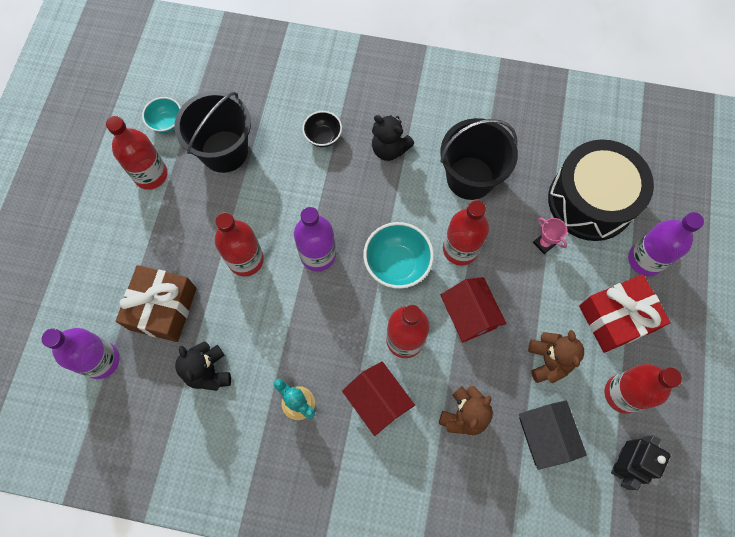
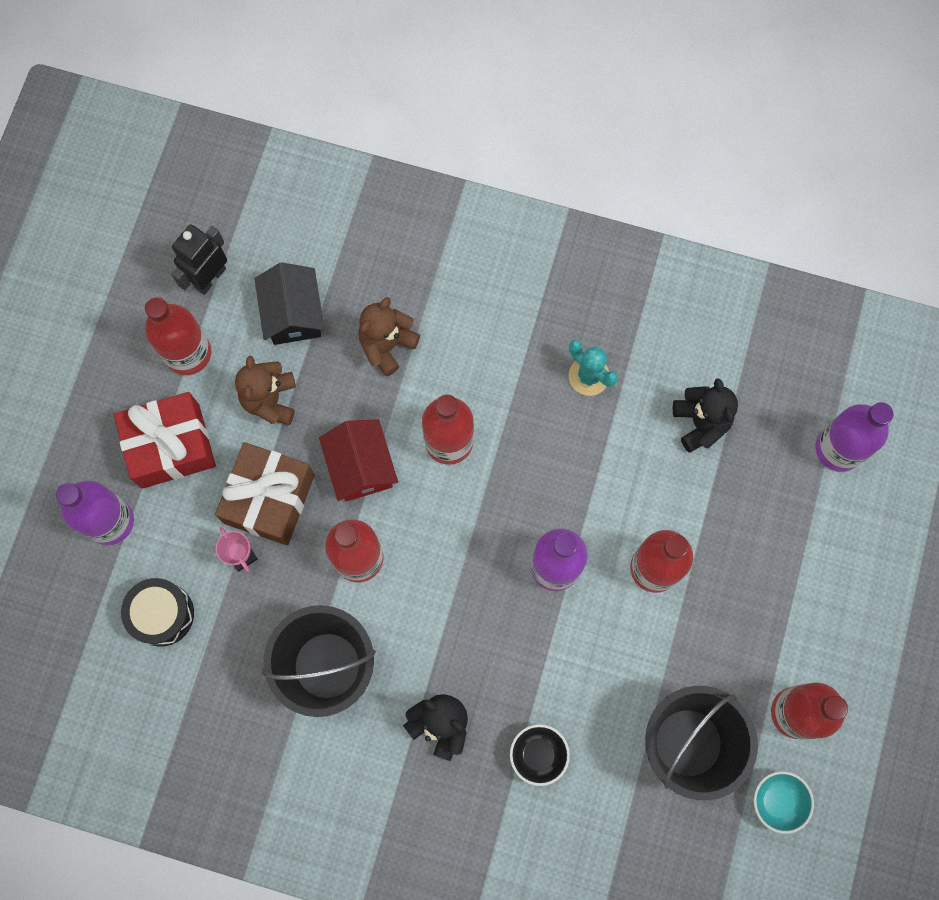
camera: 175 degrees left, 5 degrees up
brown gift [116,265,197,342] -> brown gift moved to [215,442,315,545]
red house [342,361,415,436] -> none
turquoise bowl [363,222,434,289] -> none
black drum [548,139,654,241] -> black drum [121,578,194,647], size x0.52

